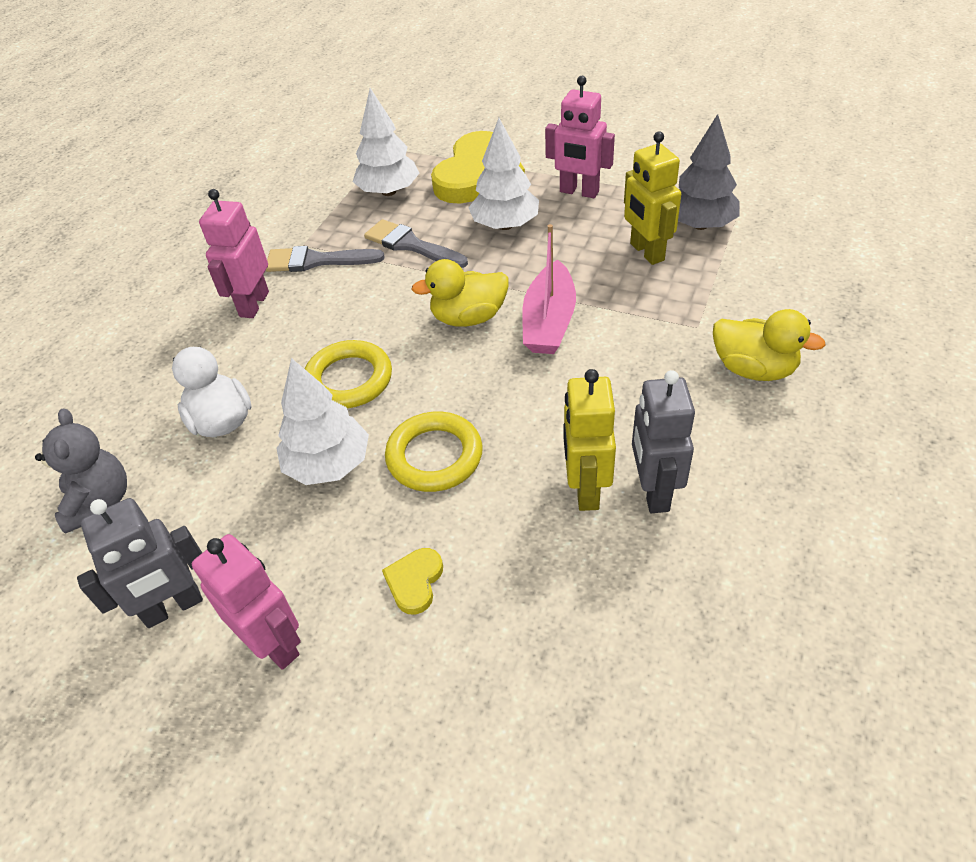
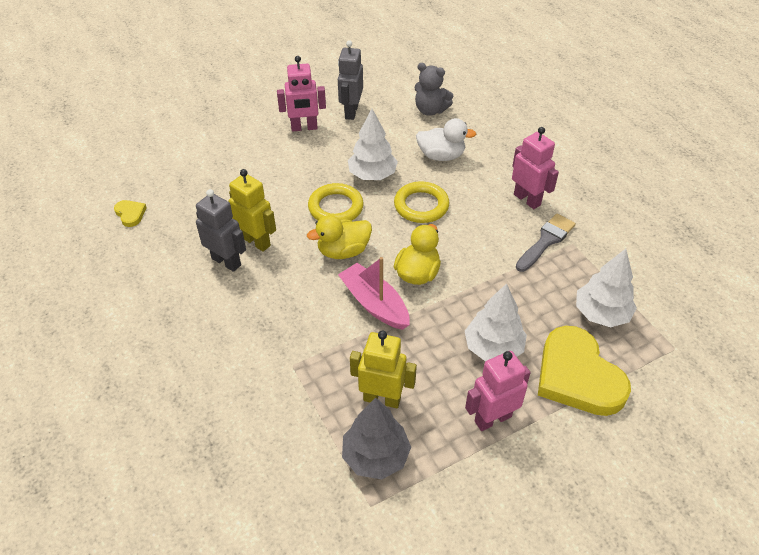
camera: 125 degrees right, 0 degrees up
grey brush [364,219,468,268] -> none
yellow heart [382,548,443,615] -> yellow heart moved to [114,200,147,227]
yellow duck [713,309,825,381] -> yellow duck moved to [307,215,372,259]

